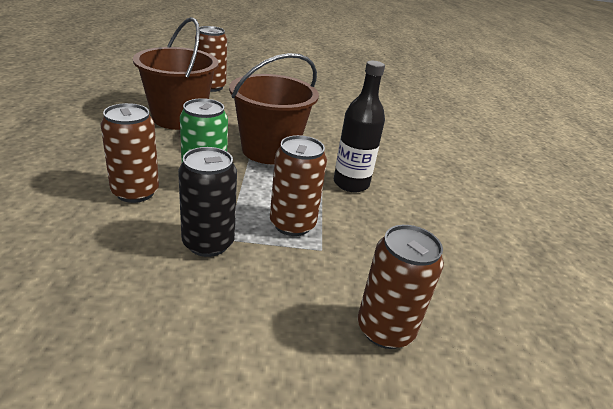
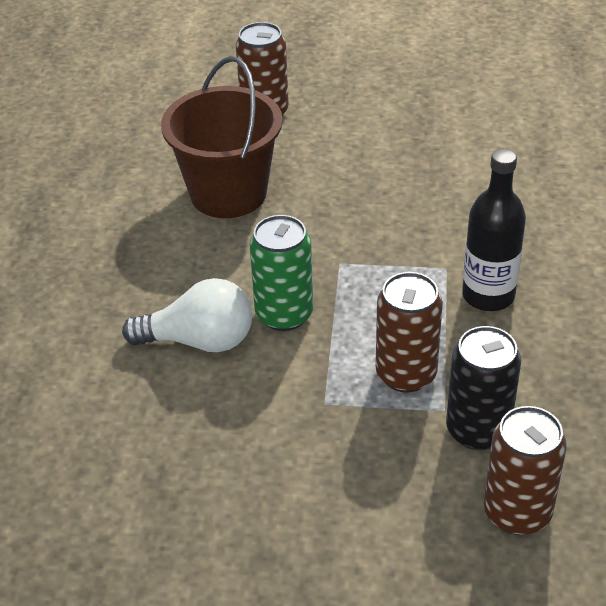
camera: 10 degrees right, 10 degrees up
brown can [100,103,159,203] -> white light bulb [122,278,252,352]
black can [178,147,237,257] -> black can moved to [446,326,521,450]
brown bucket [229,53,319,164] -> none

